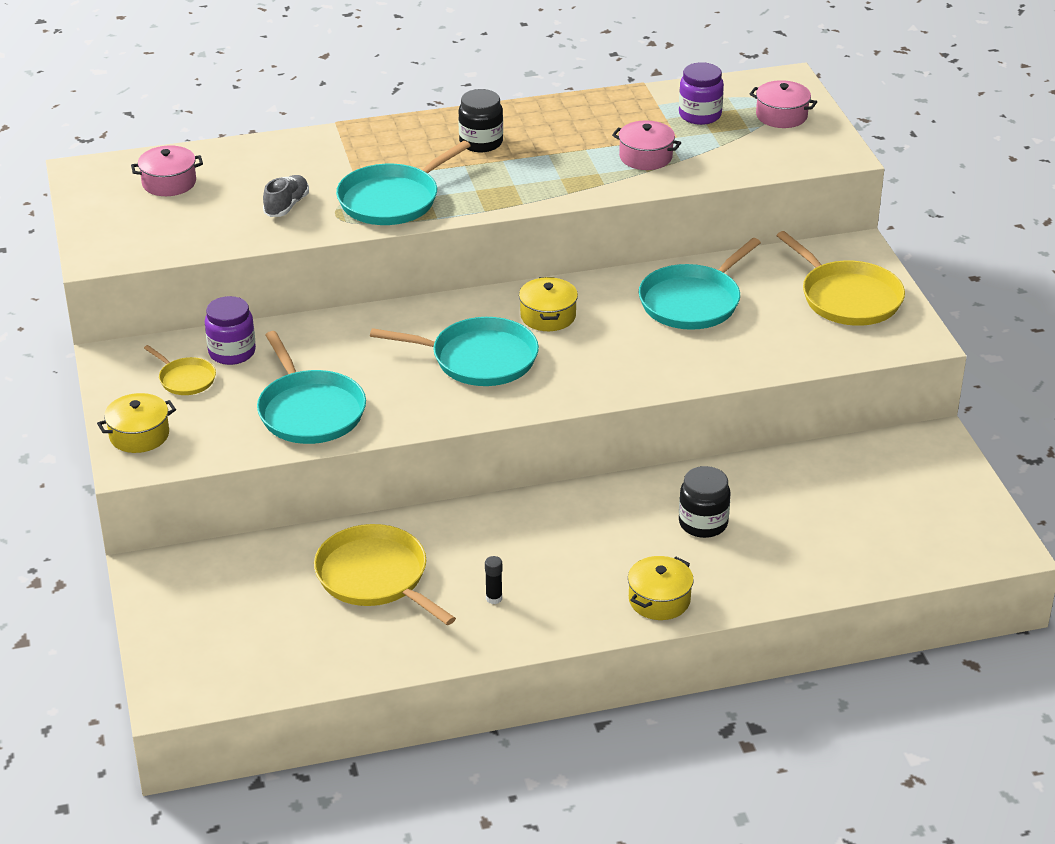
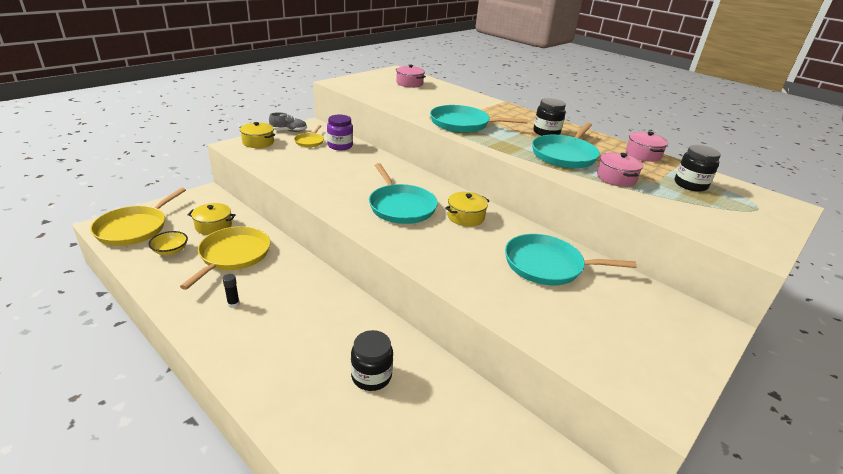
camera: 55 degrees right, 5 degrees down
turquoise pan [257,331,366,444] -> turquoise pan moved to [532,123,600,168]
grey shoe [263,175,309,217] -> grey shoe moved to [269,112,307,132]
yellow pot [628,556,694,620] -> yellow pot moved to [188,203,236,235]
purple jar [679,62,724,125] -> black jar [675,145,721,192]
pink pot [750,80,817,128] -> pink pot moved to [626,131,668,162]
yellow pan [776,231,905,326] -> yellow pan moved to [90,187,186,246]
none -> yellow bowl [148,231,188,255]

